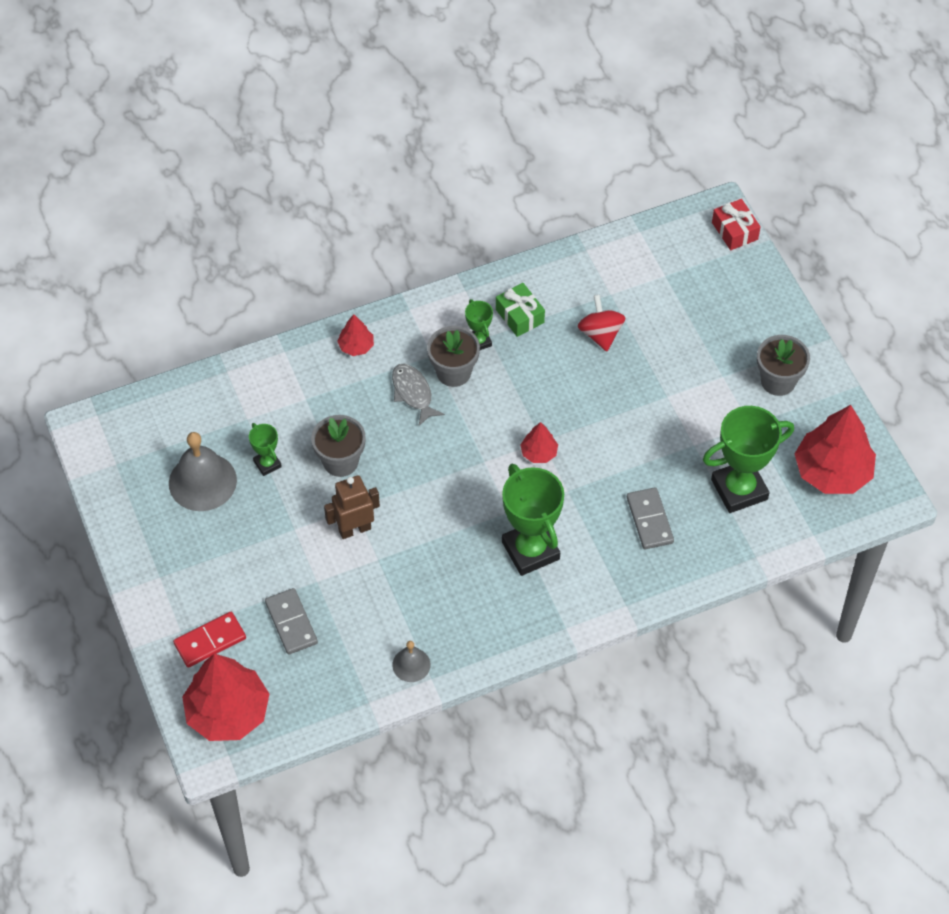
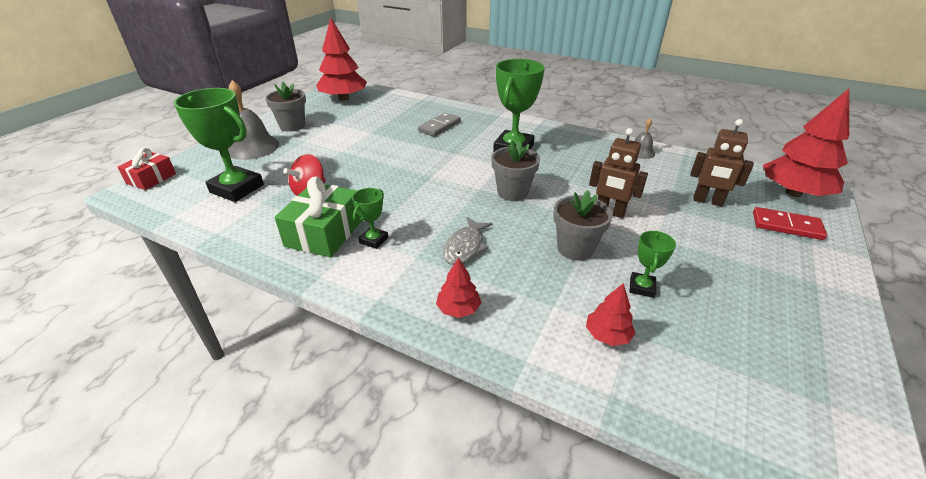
camera: 130 degrees left, 20 degrees down
grey bell [169,432,237,511] -> grey bell moved to [228,80,279,160]
grey domino [265,588,318,655] -> brown robot [690,119,754,207]
grey flower pot [427,326,480,387] -> grey flower pot moved to [491,140,540,201]
green gift [496,283,545,337] -> green gift [275,177,361,257], size x1.58
red tree [520,422,558,463] -> red tree moved to [586,283,636,346]
green trophy [703,406,794,513] -> green trophy moved to [174,88,264,202]

